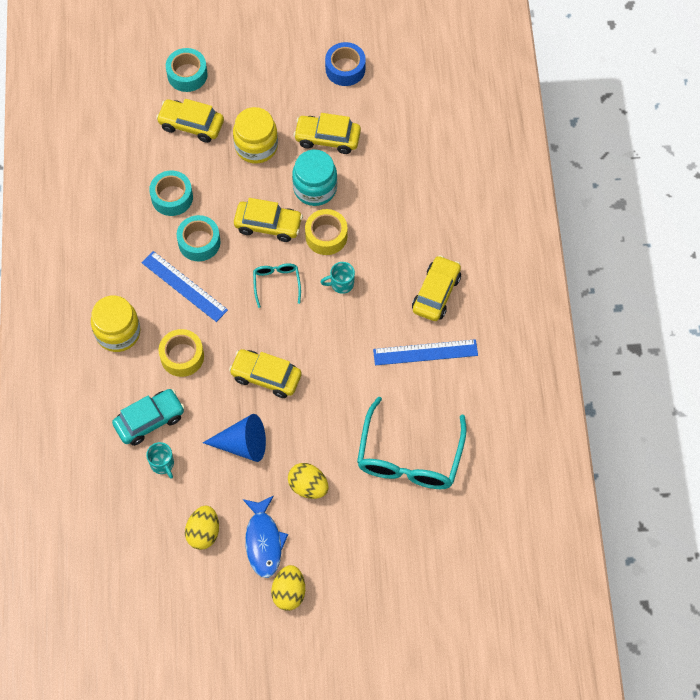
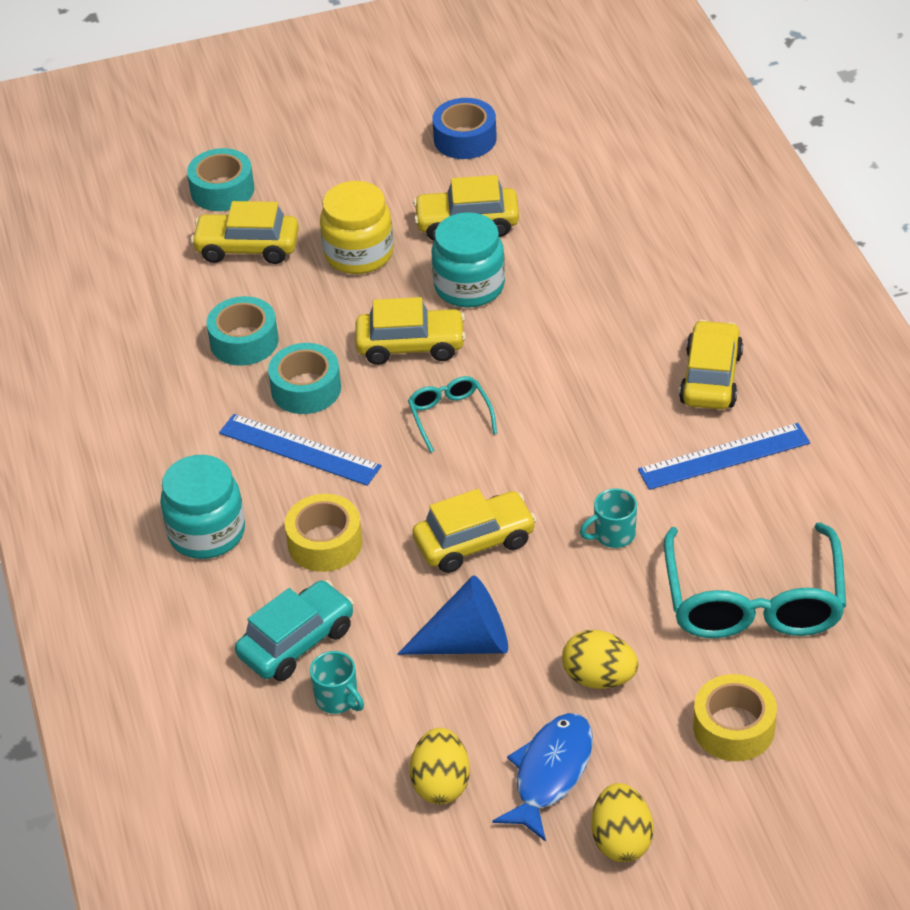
camera: 10 degrees left, 20 degrees down
yellow jar [91,295,140,352] -> turquoise jar [160,455,245,559]
yellow car [229,349,302,398] -> yellow car turned 150 degrees clockwise [413,489,537,573]
blue fish [243,495,288,578] -> blue fish turned 135 degrees counterclockwise [492,713,593,842]
yellow tape [305,209,347,255] -> yellow tape moved to [693,674,777,761]
turquoise mug [321,262,355,294] -> turquoise mug moved to [580,488,637,548]

